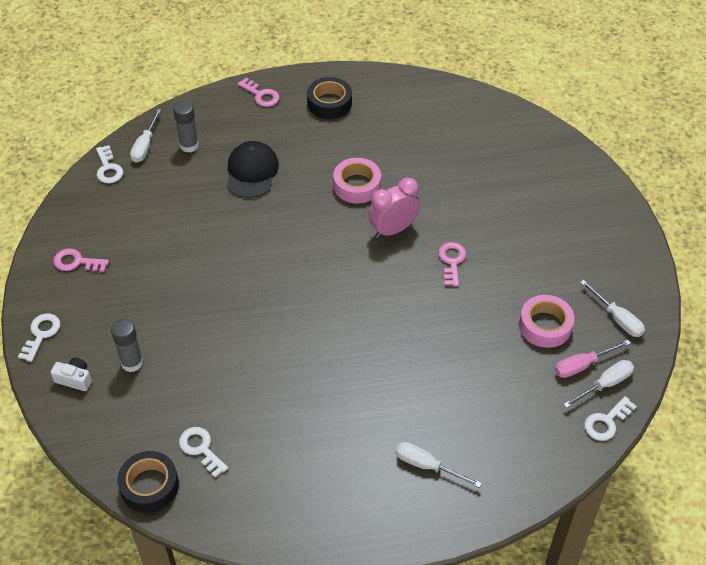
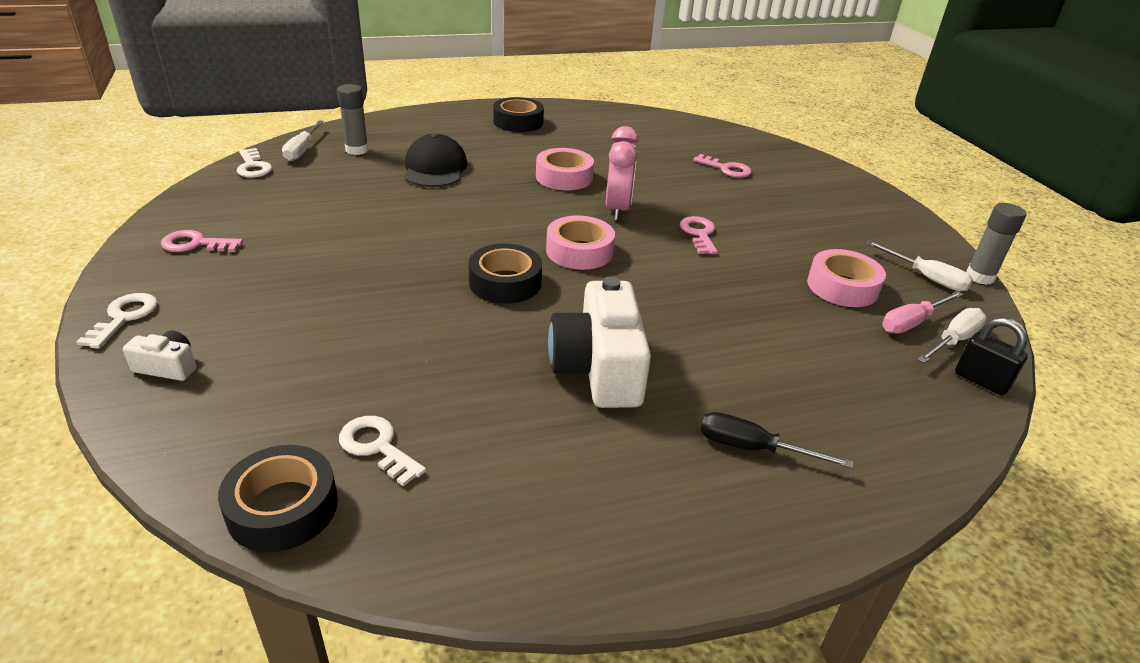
camera: 10 degrees left, 15 degrees down
grey glue stick [111,319,143,372] -> grey glue stick moved to [966,203,1026,285]
pink key [237,77,280,107] -> pink key moved to [693,154,752,178]
pink clock [368,177,420,238] -> pink clock turned 135 degrees clockwise [606,126,639,221]
white screwdriver [396,442,482,488] -> black screwdriver [701,412,853,468]
white key [584,396,637,441] -> black padlock [955,317,1028,395]
none -> black tape [468,244,542,304]
none -> pink tape [546,215,615,270]
none -> white camera [548,276,651,408]

